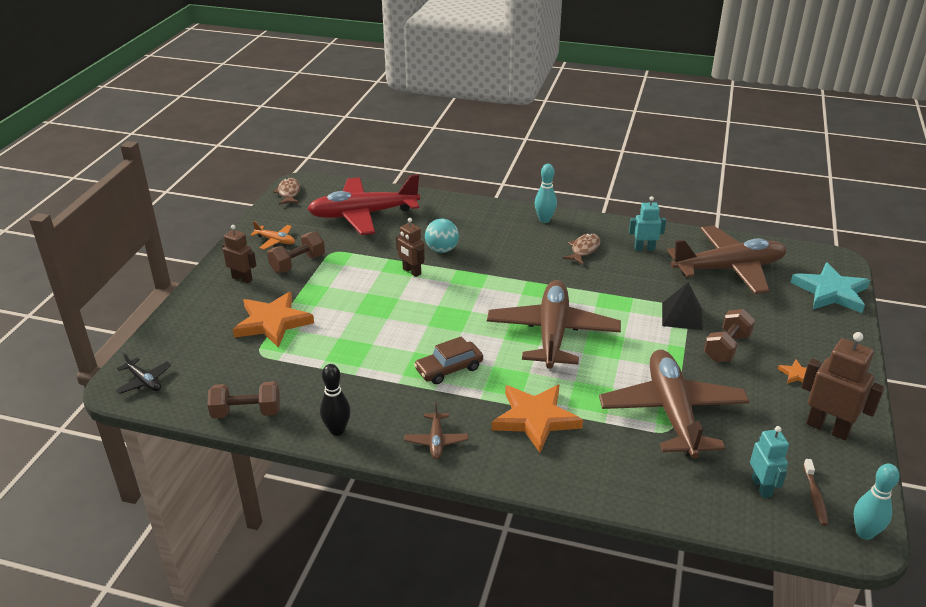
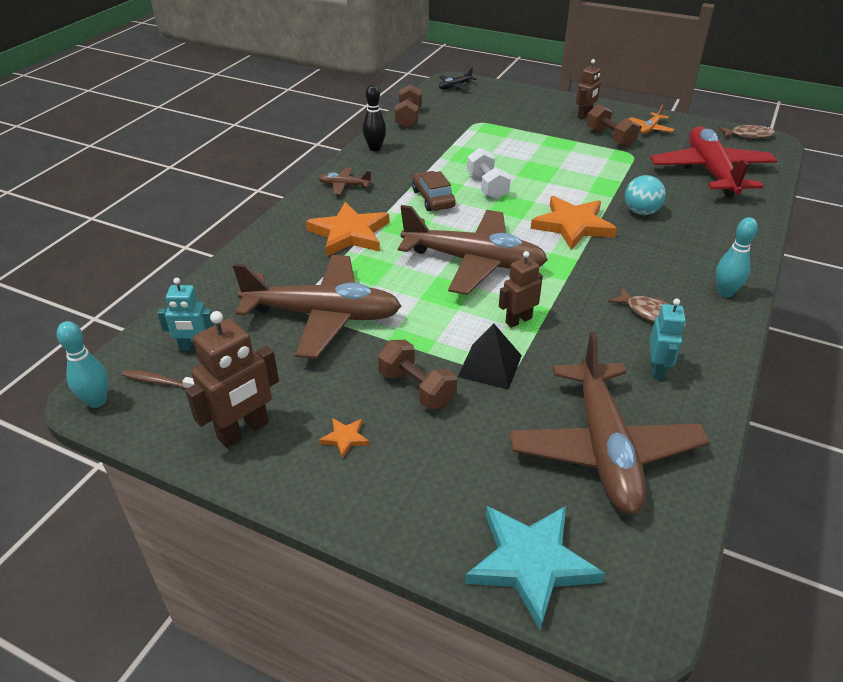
camera: 100 degrees right, 5 degrees up
orange star [233,292,314,348] -> orange star moved to [531,196,617,250]
brown robot [396,218,425,277] -> brown robot moved to [499,251,543,328]
none -> white dumbbell [467,148,511,199]

